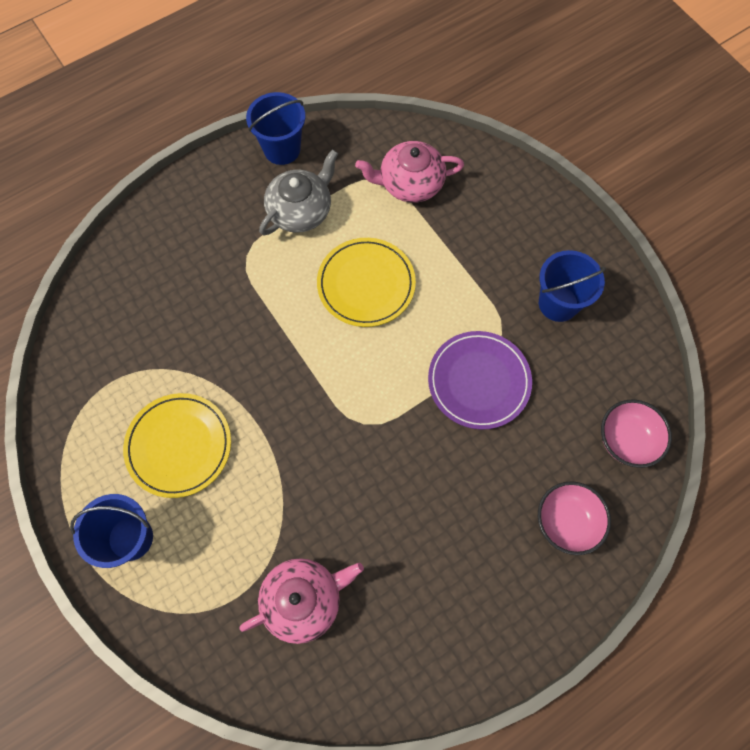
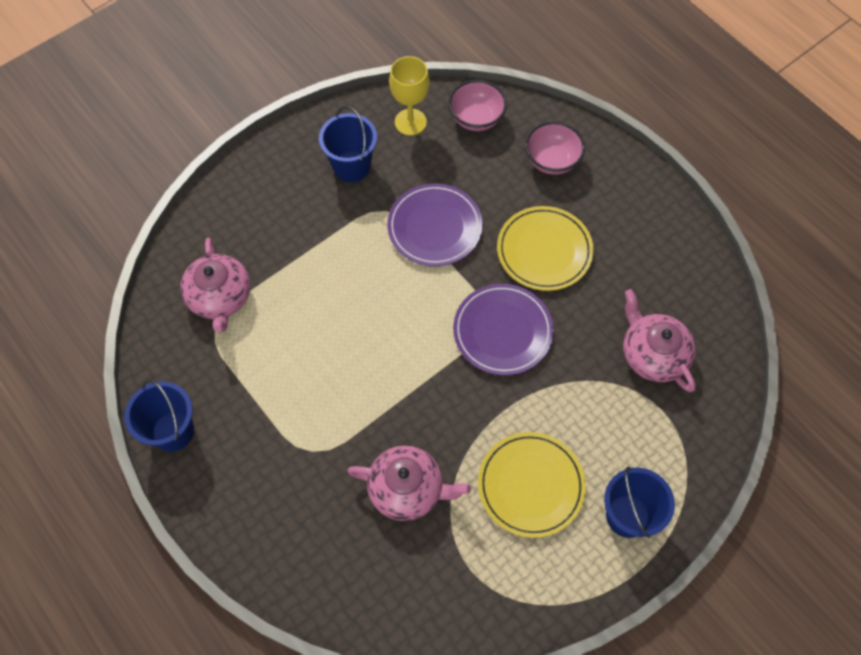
camera: 95 degrees left, 5 degrees down
grey teapot [259,150,338,235] -> none
yellow plate [317,238,416,327] -> yellow plate moved to [497,206,594,291]
none -> pink teapot [347,446,471,521]
none -> yellow goblet [389,56,430,136]
none -> purple plate [453,284,554,375]

